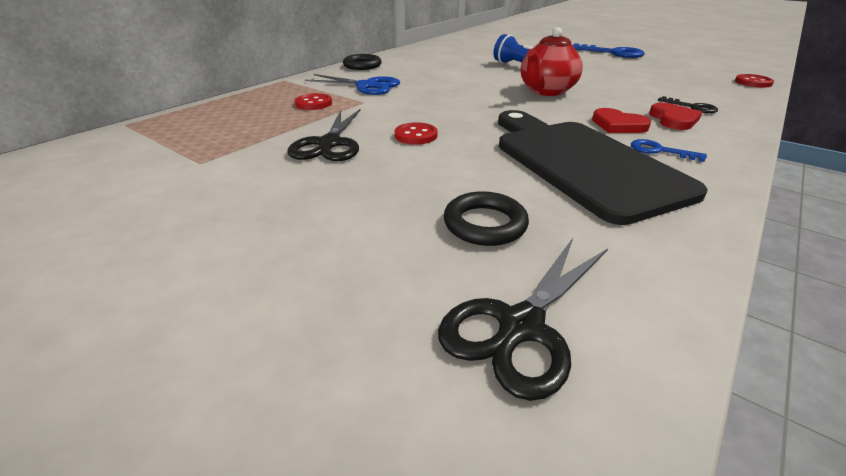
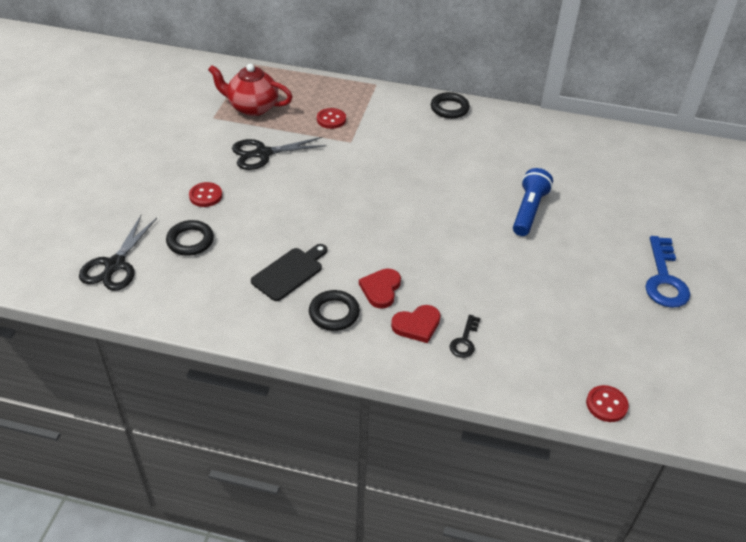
camera: 65 degrees right, 10 degrees up
blue scissors [305,74,400,95] -> none
red button [395,122,438,145] -> red button moved to [189,182,222,207]
black scissors [438,238,608,401] -> black scissors turned 90 degrees counterclockwise [79,215,157,291]
black cutting board [498,110,708,225] -> black cutting board [251,244,327,301], size x0.50
red teapot [520,27,583,96] -> red teapot moved to [208,64,292,116]
blue key [631,139,707,162] -> black ring [309,290,360,331]

